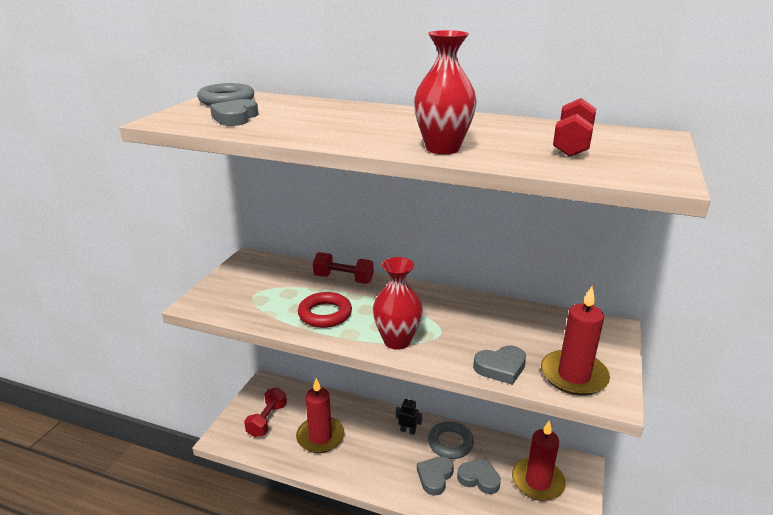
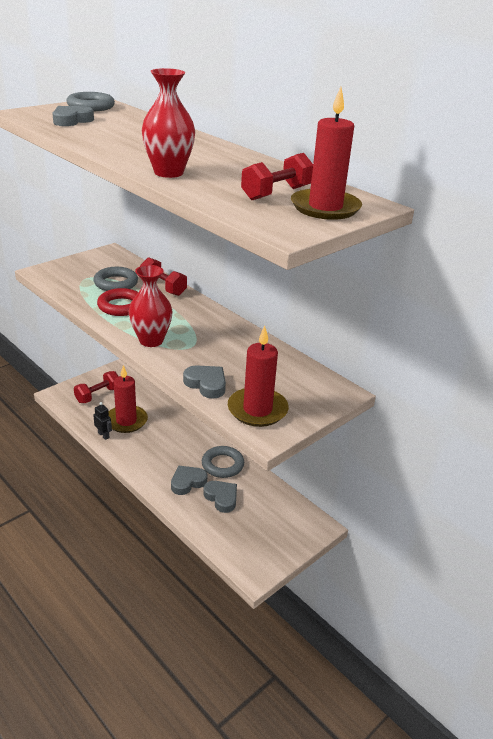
camera: 25 degrees right, 5 degrees up
black robot [396,397,422,435] -> black robot moved to [93,402,112,440]
grey heart [473,345,526,385] -> grey heart turned 150 degrees counterclockwise [183,365,226,399]
red candle [512,420,566,501] -> red candle moved to [291,87,362,220]
none -> grey ring [94,267,138,291]

